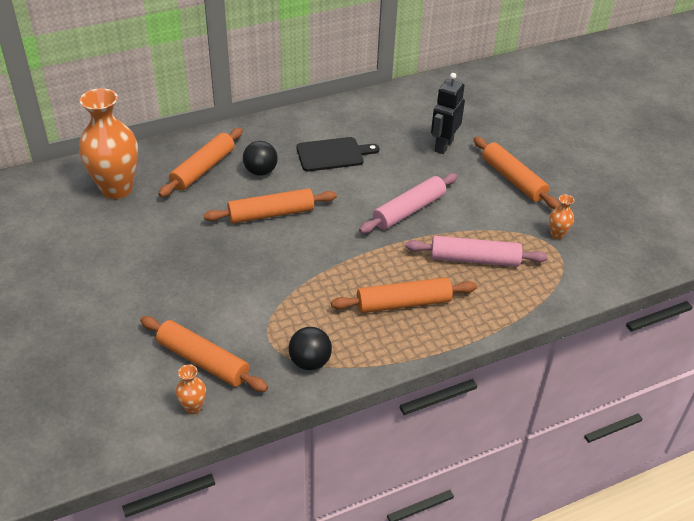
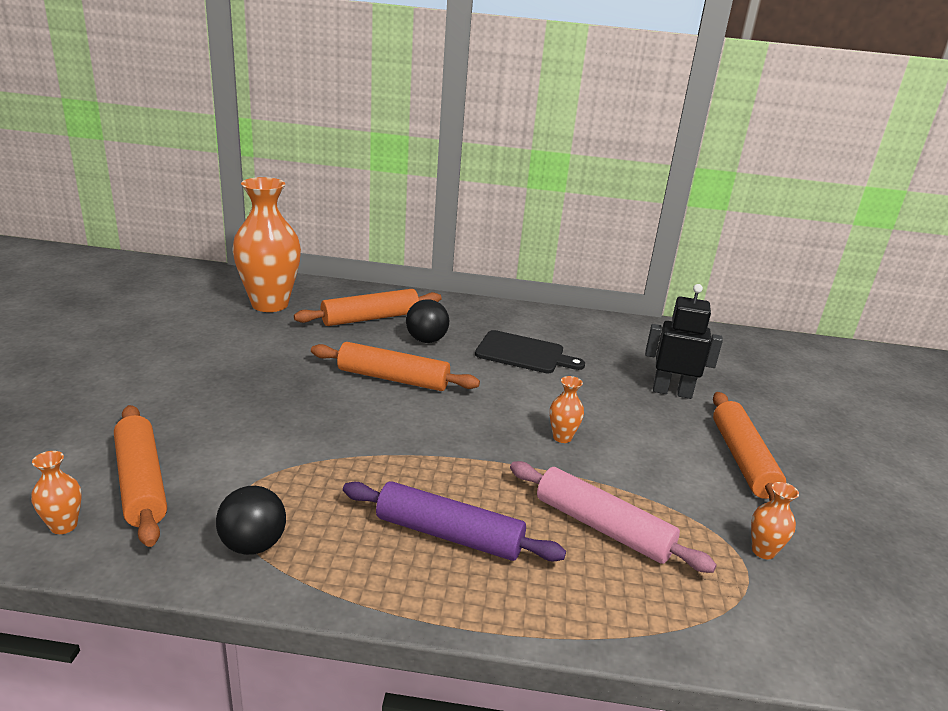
camera: 30 degrees right, 15 degrees down
orange rolling pin [331,277,477,313] -> purple rolling pin [343,481,566,562]
pink rolling pin [359,173,458,233] -> orange vase [550,376,584,443]
black robot [431,73,465,154] -> black robot turned 45 degrees clockwise [645,284,723,399]

